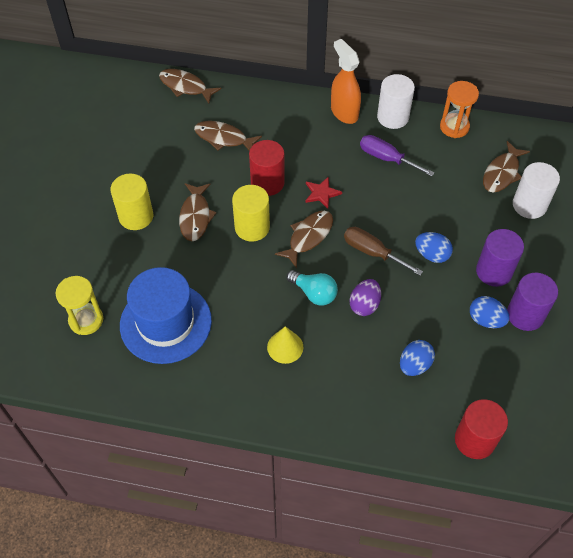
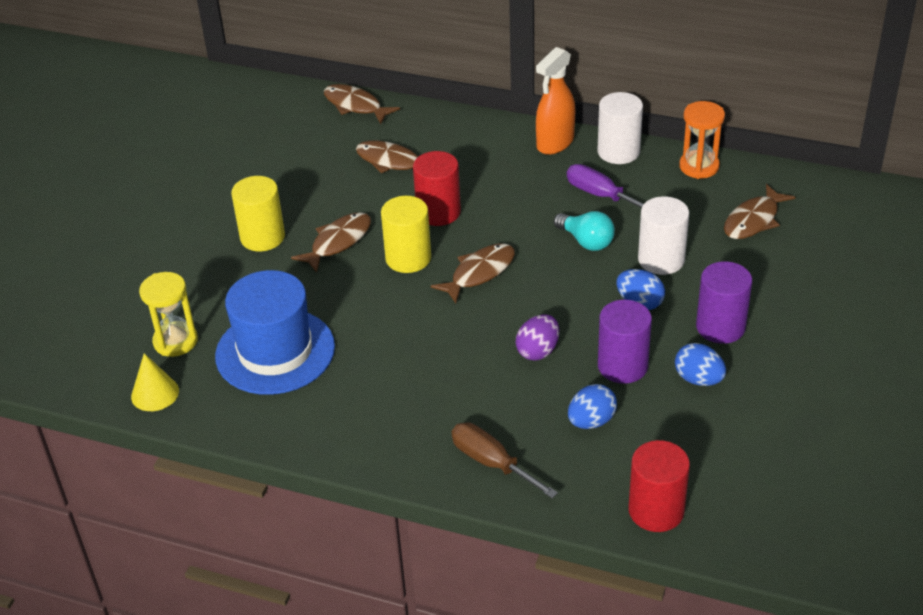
camera: 10 degrees right, 15 degrees down
brown fish [179,183,217,241] -> brown fish turned 150 degrees counterclockwise [291,212,371,273]
yellow cone [267,326,304,364] -> yellow cone moved to [131,353,179,411]
turquoise light bulb [286,270,338,306] -> turquoise light bulb moved to [554,211,615,251]
red star [305,177,342,209] -> none
orange spray bottle [331,39,361,124] -> orange spray bottle turned 120 degrees counterclockwise [536,47,575,155]
brown screwdriver [344,227,423,276] -> brown screwdriver moved to [452,422,558,498]
purple cylinder [507,273,558,331] -> purple cylinder moved to [598,300,652,384]
white cylinder [513,162,560,219] -> white cylinder moved to [638,196,689,275]

